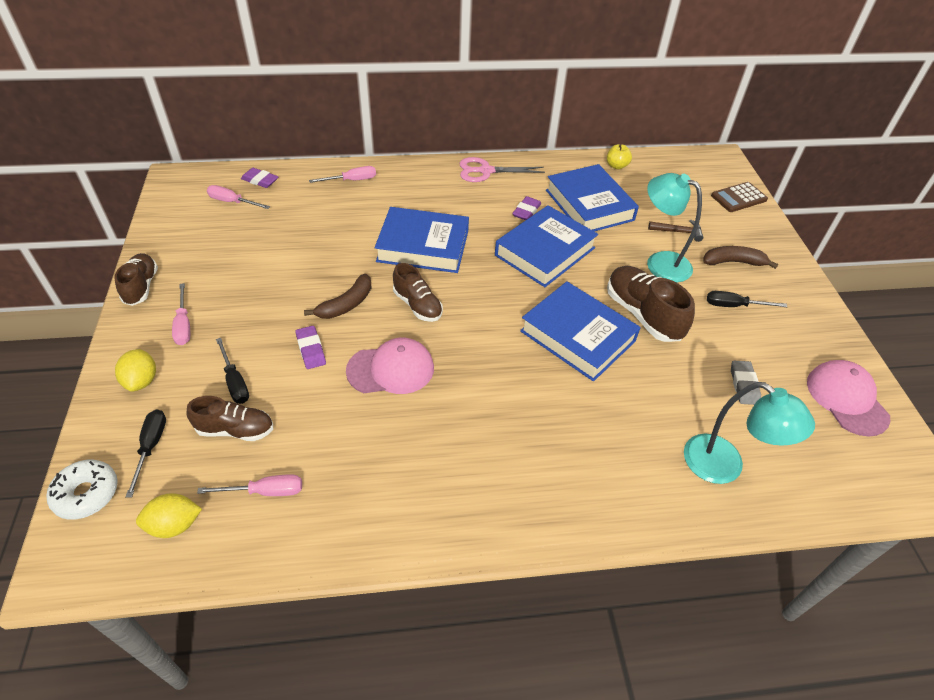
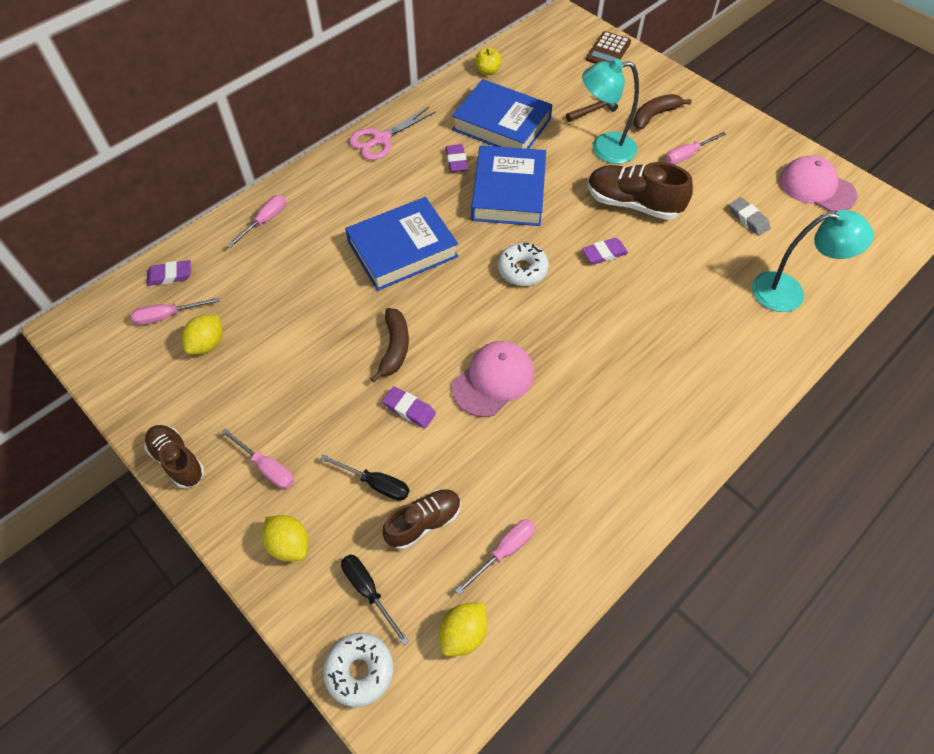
camera: 35 degrees left, 10 degrees up
brown shoe [393,263,443,322] -> none
blue book [520,281,641,381] -> purple eraser [582,238,628,264]
black screwdriver [707,291,787,307] -> pink screwdriver [666,132,726,164]
none -> yellow lemon [182,315,222,355]
none -> white donut [498,243,549,286]

